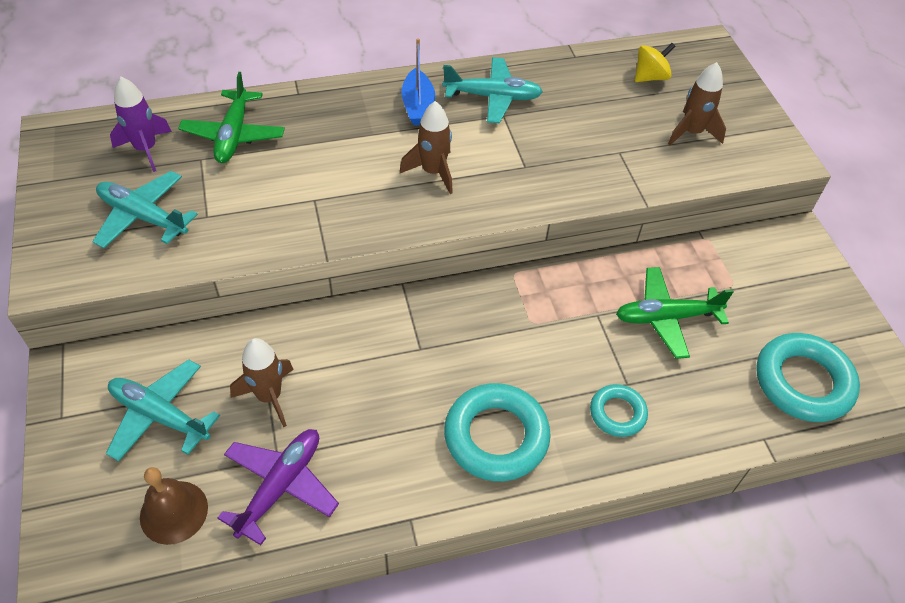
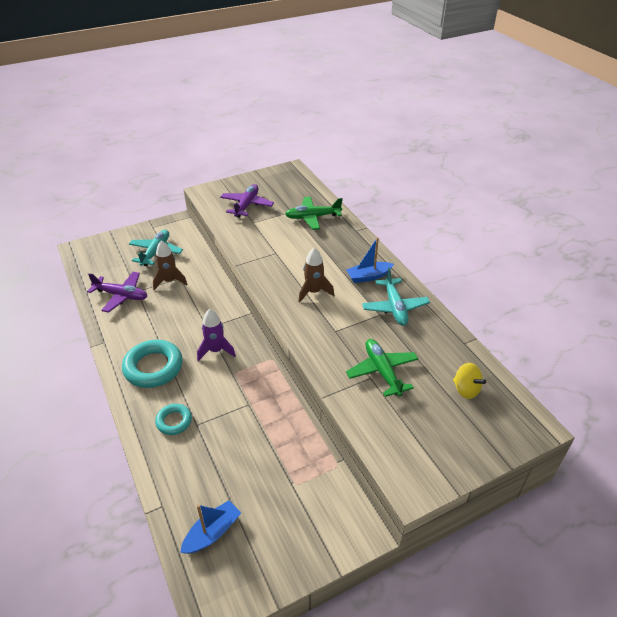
camera: 80 degrees right, 10 degrees down
turquoise plane [92,171,198,248] -> purple plane [220,184,274,218]
purple rocket [110,77,172,172] -> purple rocket moved to [197,309,236,361]
brown bell [140,467,208,545] -> none
green plane [616,267,734,359] -> green plane moved to [346,339,418,397]
brown rocket [668,62,726,146] -> none
turquoise ring [756,333,860,422] -> blue boat [180,500,241,554]

